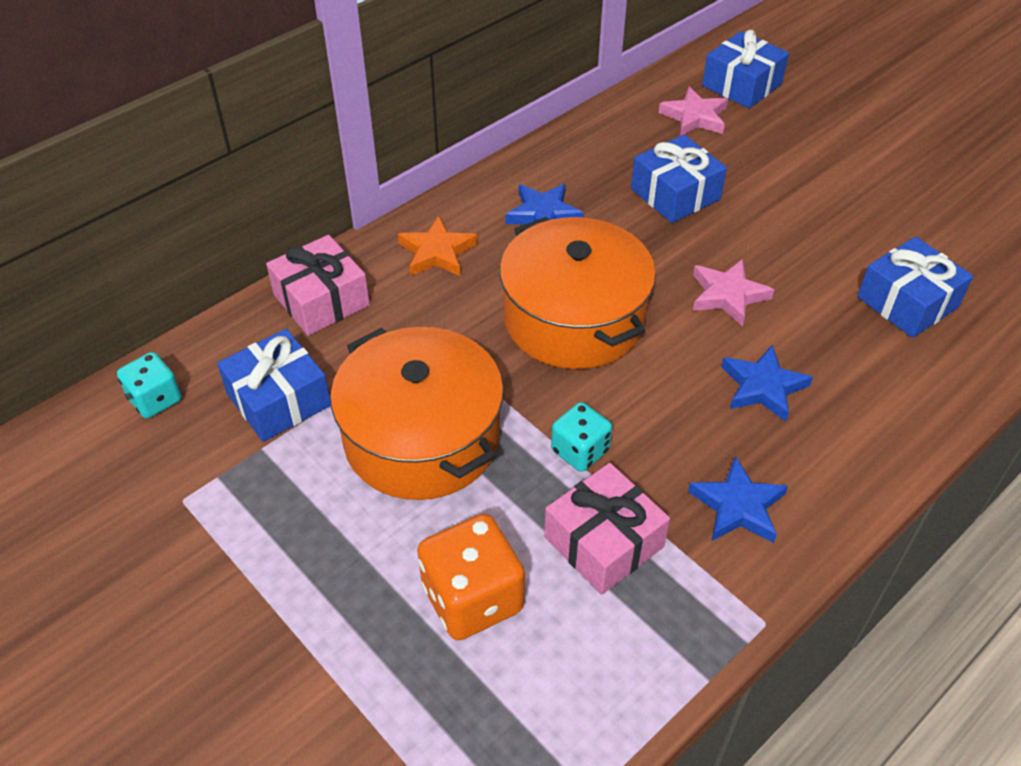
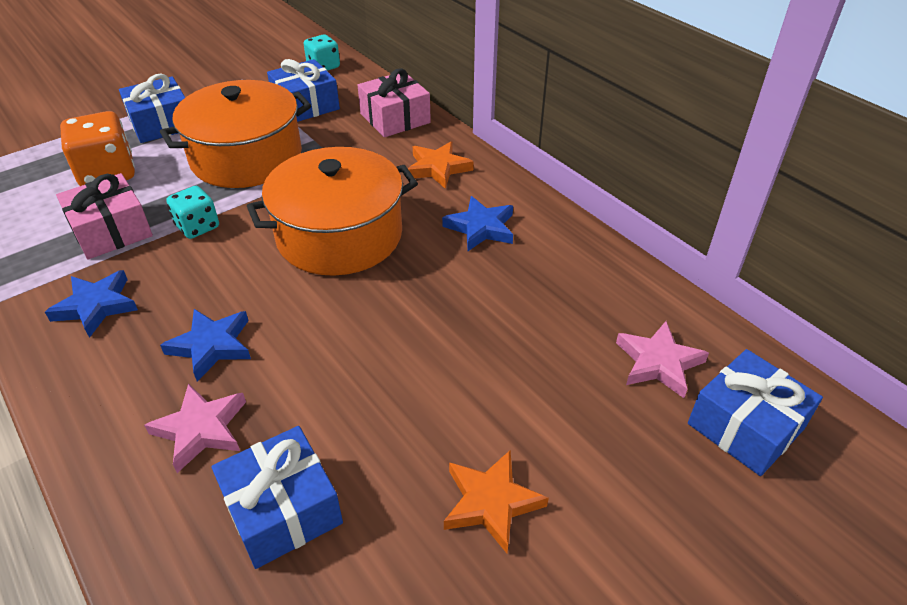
camera: 95 degrees right, 5 degrees down
blue gift [631,135,727,223] -> blue gift moved to [119,74,185,143]
pink star [693,259,774,326] -> pink star moved to [144,383,246,473]
none -> orange star [444,450,549,553]

